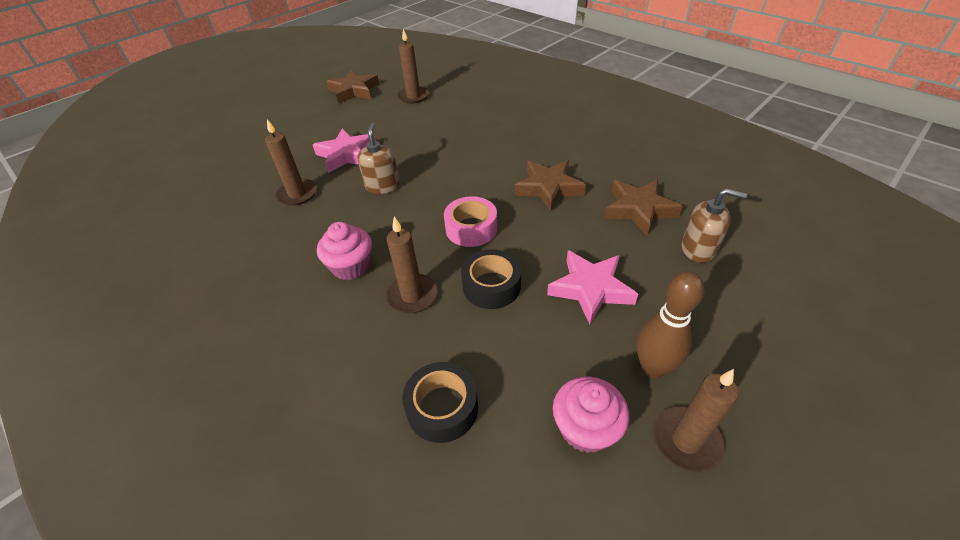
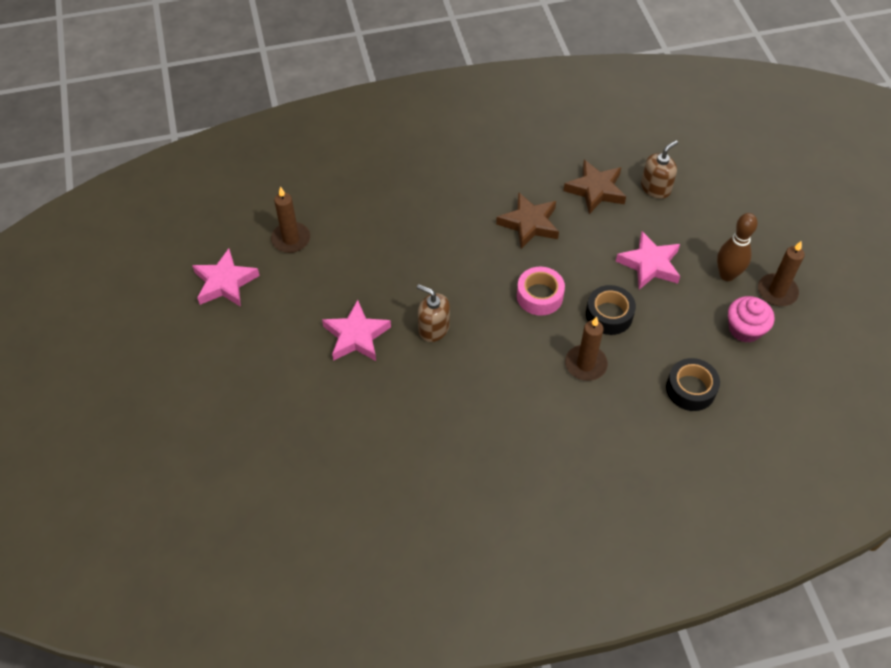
camera: 60 degrees left, 10 degrees up
brown candle [265,119,317,206] -> none
pink cupcake [317,222,372,280] -> none
brown star [326,70,379,104] -> pink star [192,249,260,307]

